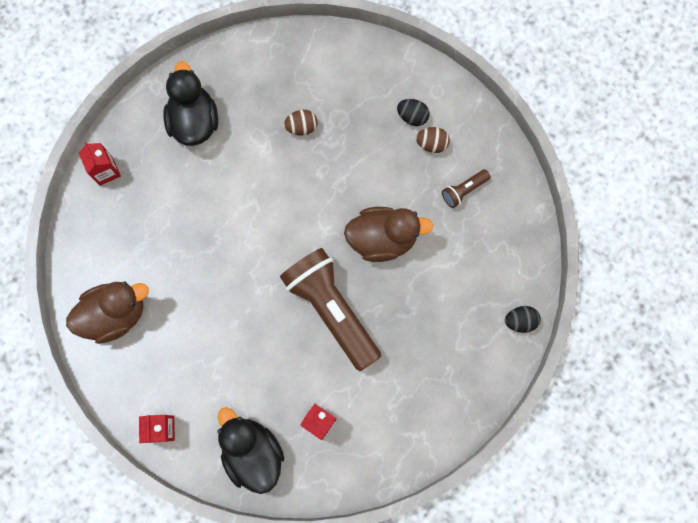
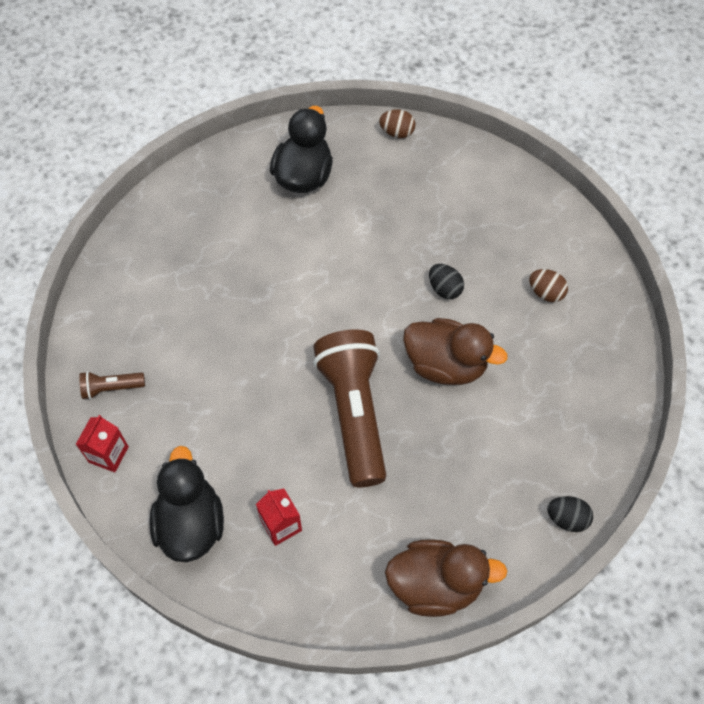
camera: 25 degrees right, 15 degrees down
brown duck [66,282,149,344] -> brown duck moved to [385,539,507,617]
red carton [79,142,121,186] -> none
brown egg [284,110,318,136] -> brown egg moved to [379,109,416,138]
black egg [397,99,429,126] -> black egg moved to [429,264,464,299]
brown flashlight [442,169,490,208] -> brown flashlight moved to [79,371,145,400]

